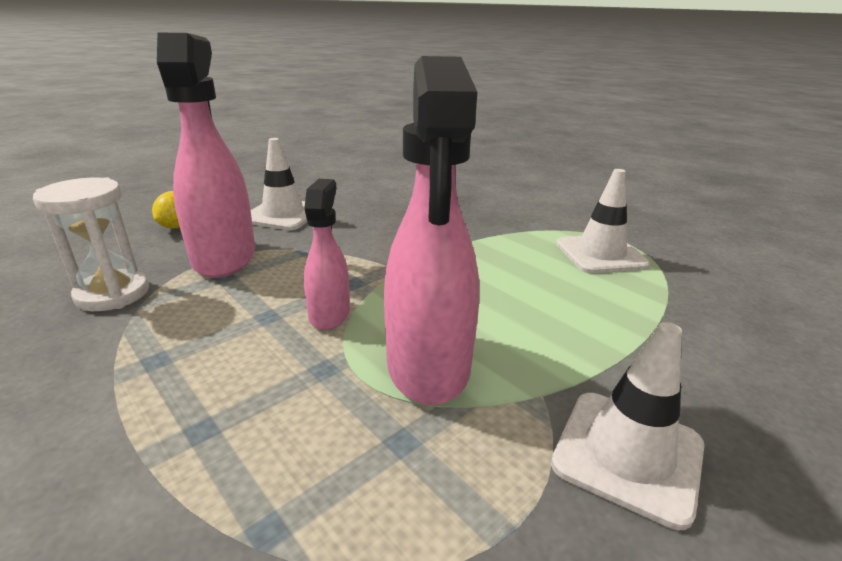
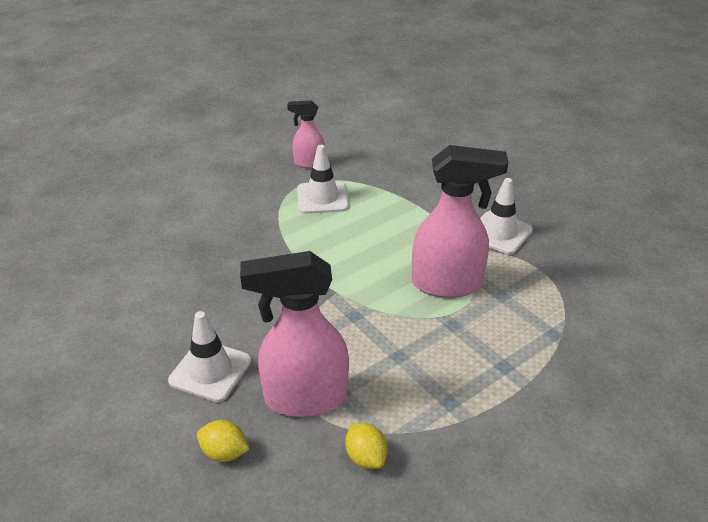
camera: 85 degrees left, 10 degrees up
white hourglass [33,178,149,311] -> yellow lemon [345,423,388,469]
pink spray bottle [304,179,350,330] -> pink spray bottle moved to [287,100,325,169]

